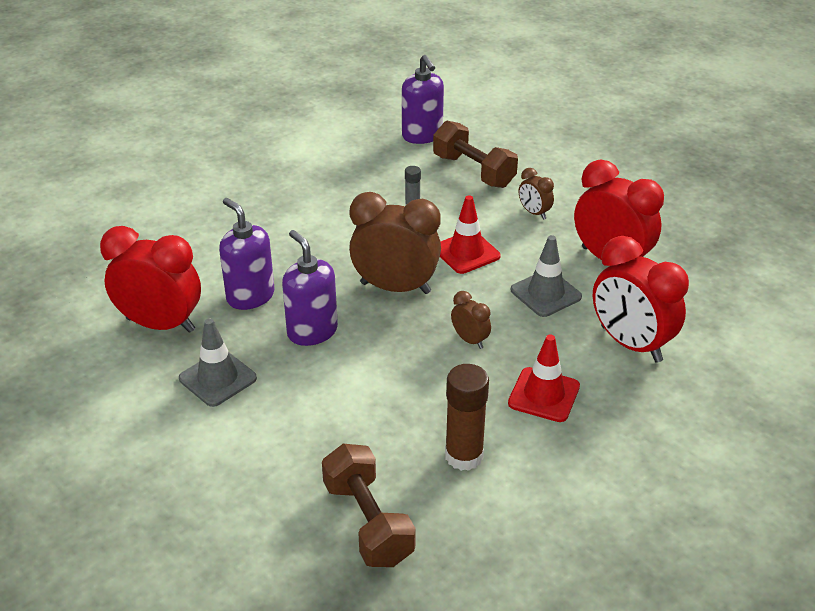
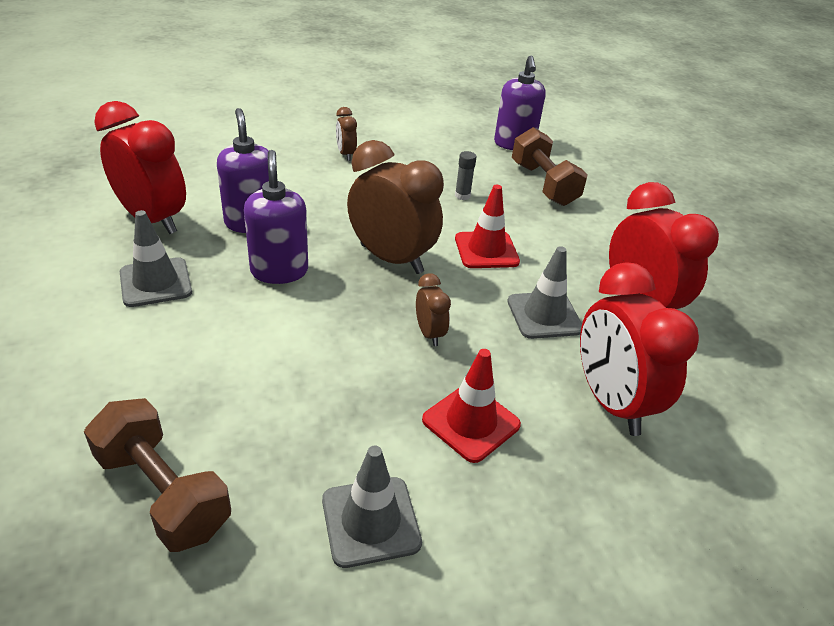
camera: 20 degrees right, 0 degrees up
brown dumbbell [322,444,415,567] -> brown dumbbell turned 45 degrees counterclockwise [84,398,231,552]
brown glue stick [445,364,489,471] -> none
brown clock [519,168,554,220] -> brown clock moved to [336,107,357,161]
none -> grey traffic cone [322,446,422,568]

